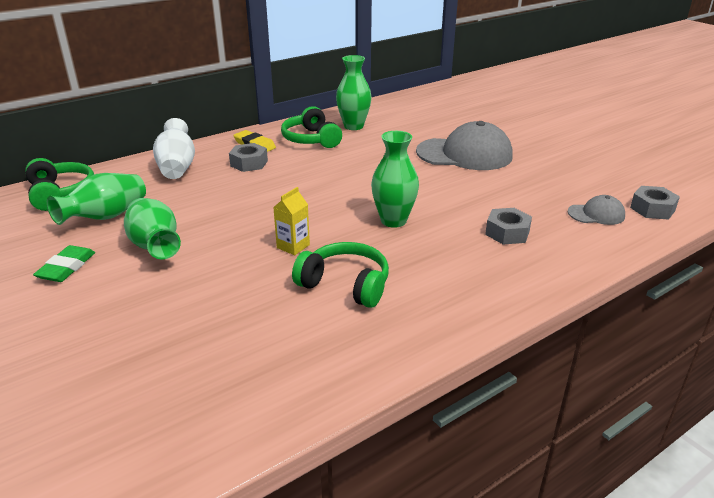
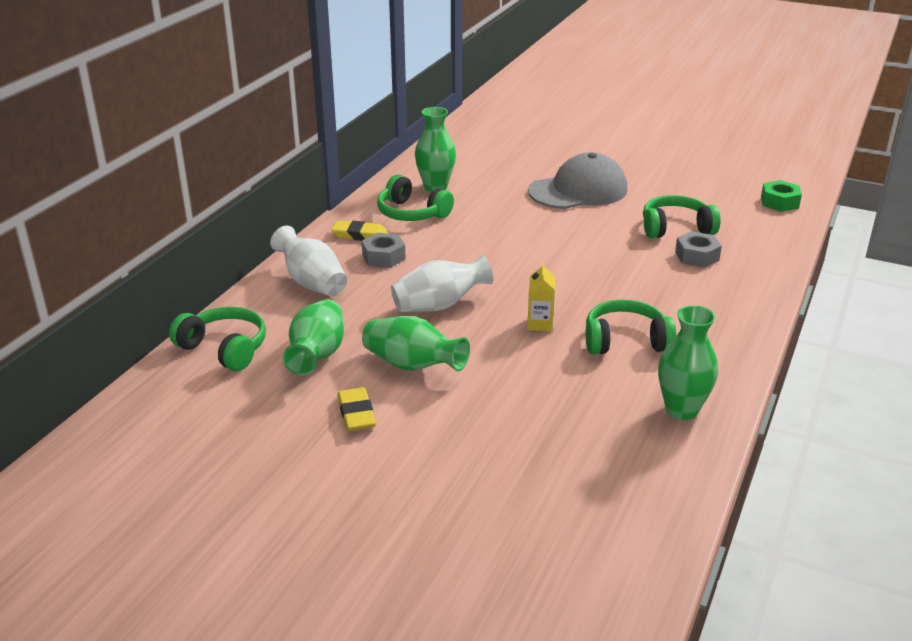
camera: 30 degrees left, 0 degrees up
green eraser [33,245,95,282] -> yellow eraser [338,387,376,431]
green vase [371,131,419,228] -> green vase moved to [658,305,718,420]
grey cap [568,195,625,225] -> none
grey nut [630,186,680,220] -> green nut [761,180,802,212]
none -> white vase [391,255,493,312]
none -> green headphones [643,195,721,238]

